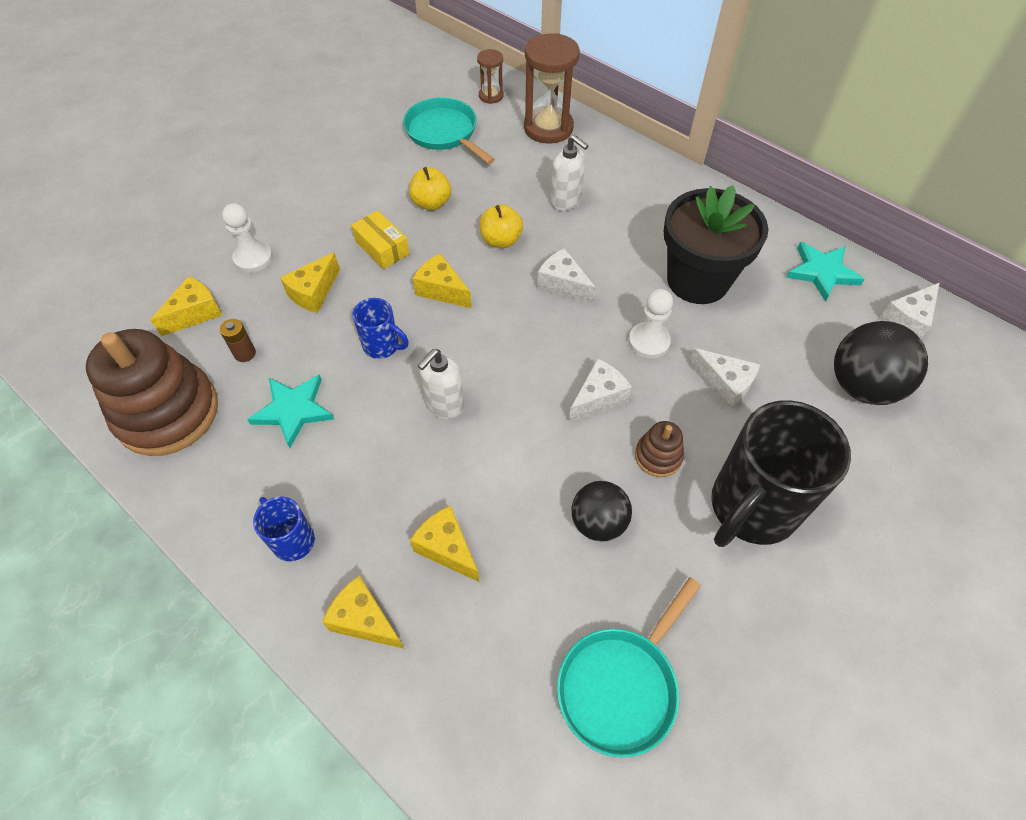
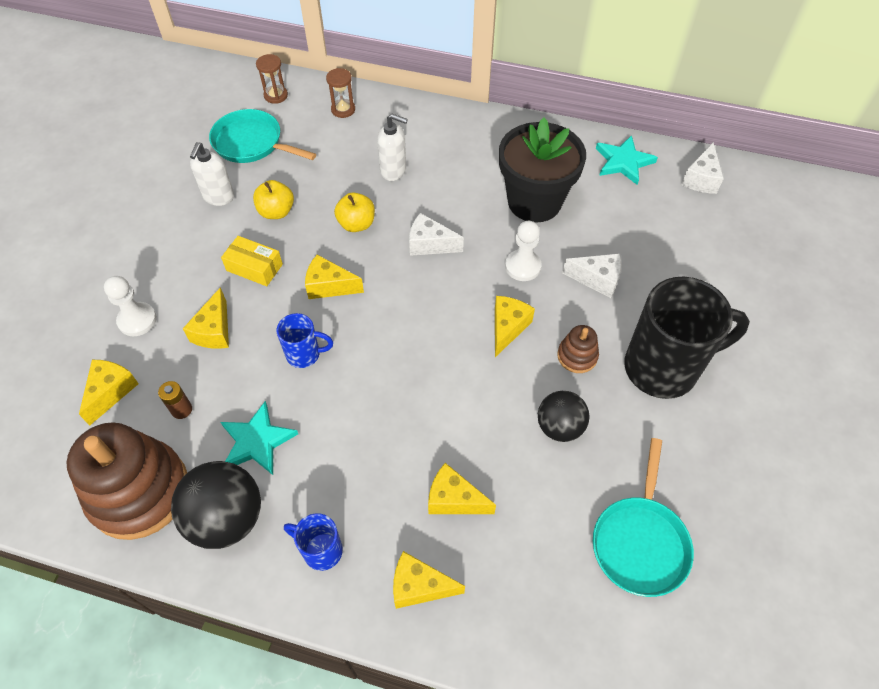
camera: 25 degrees left, 0 degrees up
white soap dispenser [418,349,464,420] -> white soap dispenser moved to [190,142,234,206]
brown hourglass [524,33,580,144] -> brown hourglass [326,68,355,118], size x0.52
white cheese [569,358,632,423] -> yellow cheese [495,296,535,357]
black mug [711,400,851,547] -> black mug turned 120 degrees counterclockwise [625,277,750,399]
black ball [834,321,928,405] -> black ball moved to [171,461,261,549]

